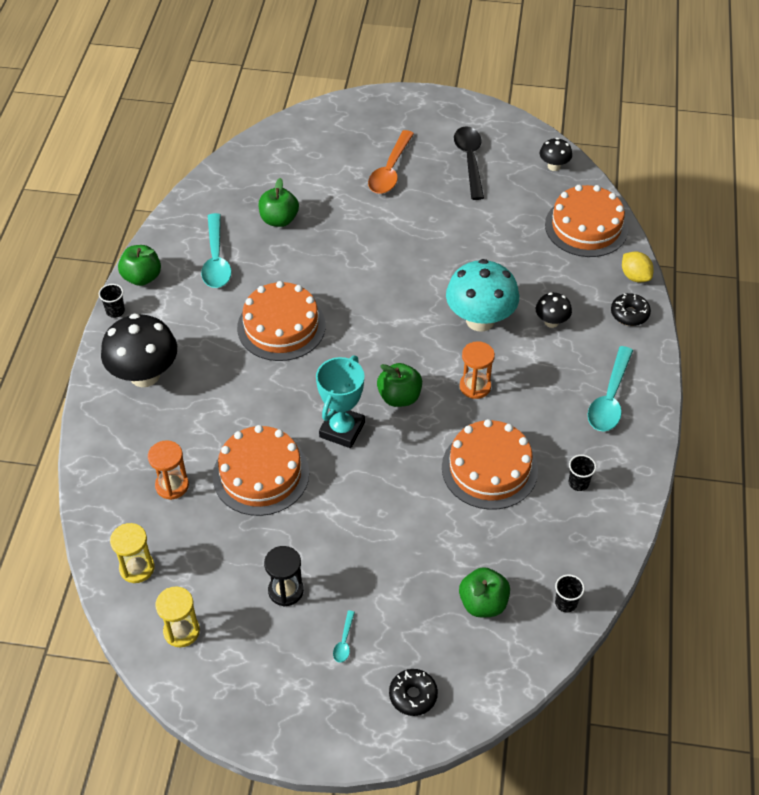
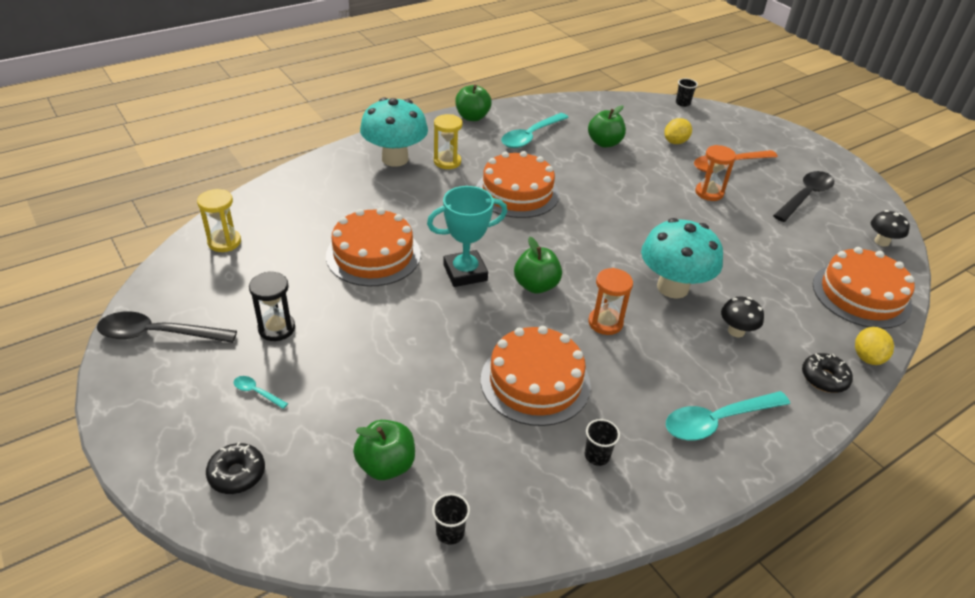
camera: 45 degrees right, 10 degrees down
black cup [99,284,125,318] -> black cup moved to [676,78,698,107]
black mushroom [101,313,177,387] -> turquoise mushroom [360,97,428,167]
orange hourglass [148,440,189,500] -> orange hourglass moved to [695,145,736,201]
yellow hourglass [156,587,200,647] -> yellow hourglass moved to [434,114,463,169]
turquoise spoon [333,610,355,663] -> turquoise spoon turned 60 degrees clockwise [234,376,288,409]
none -> black spoon [97,311,237,343]
none -> yellow lemon [664,118,692,144]

